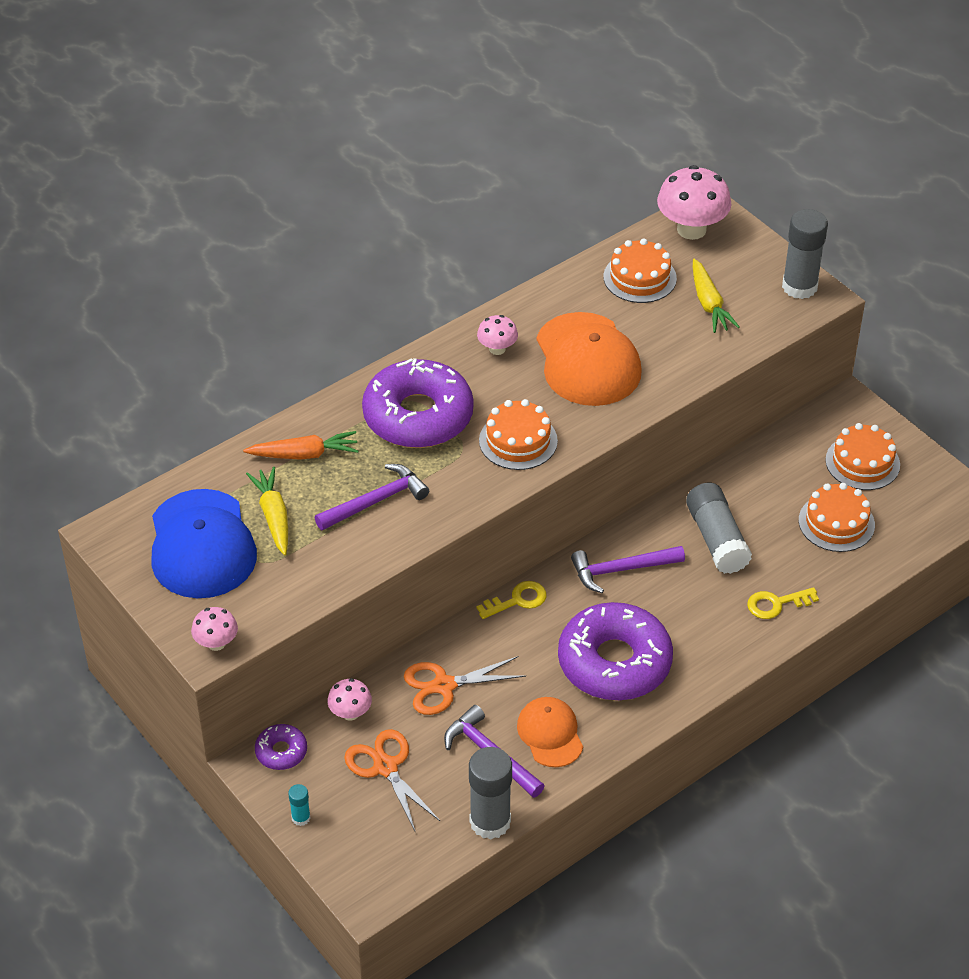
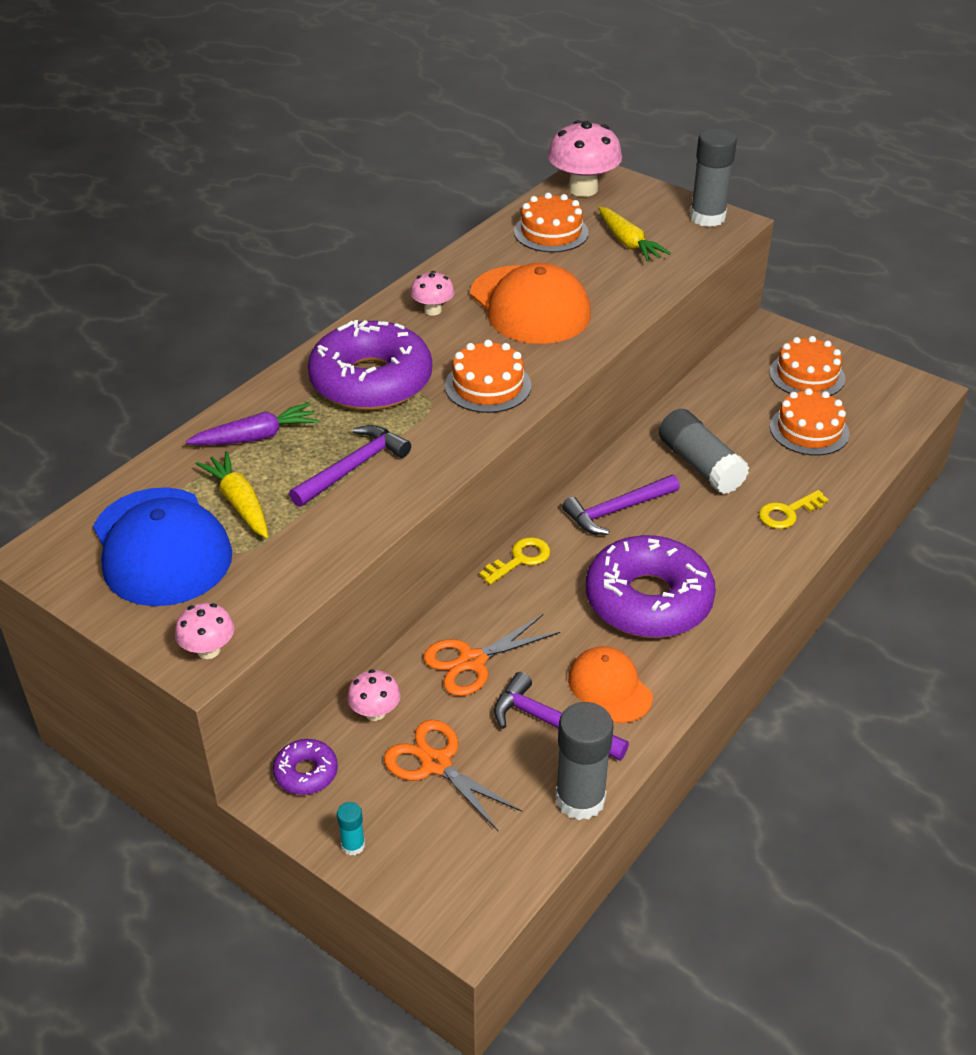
camera: 15 degrees left, 5 degrees down
orange carrot [243,431,358,460] -> purple carrot [186,403,319,445]

